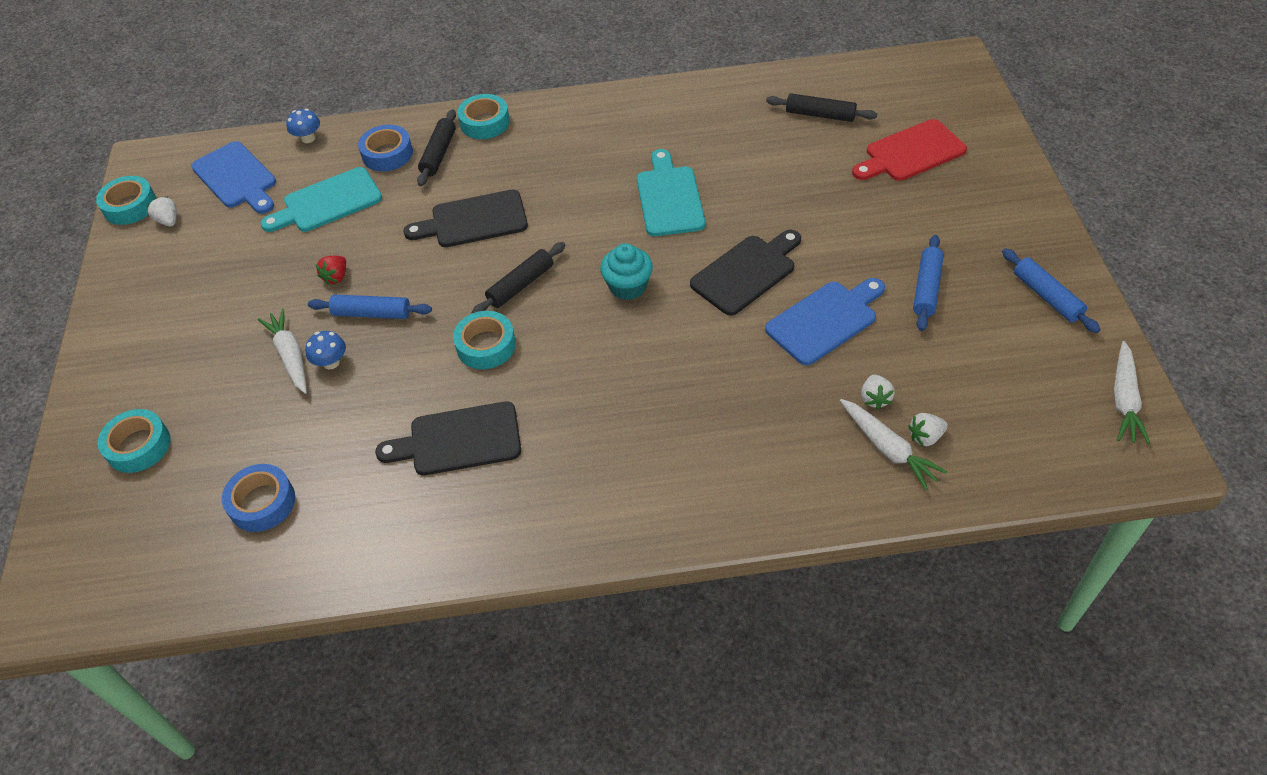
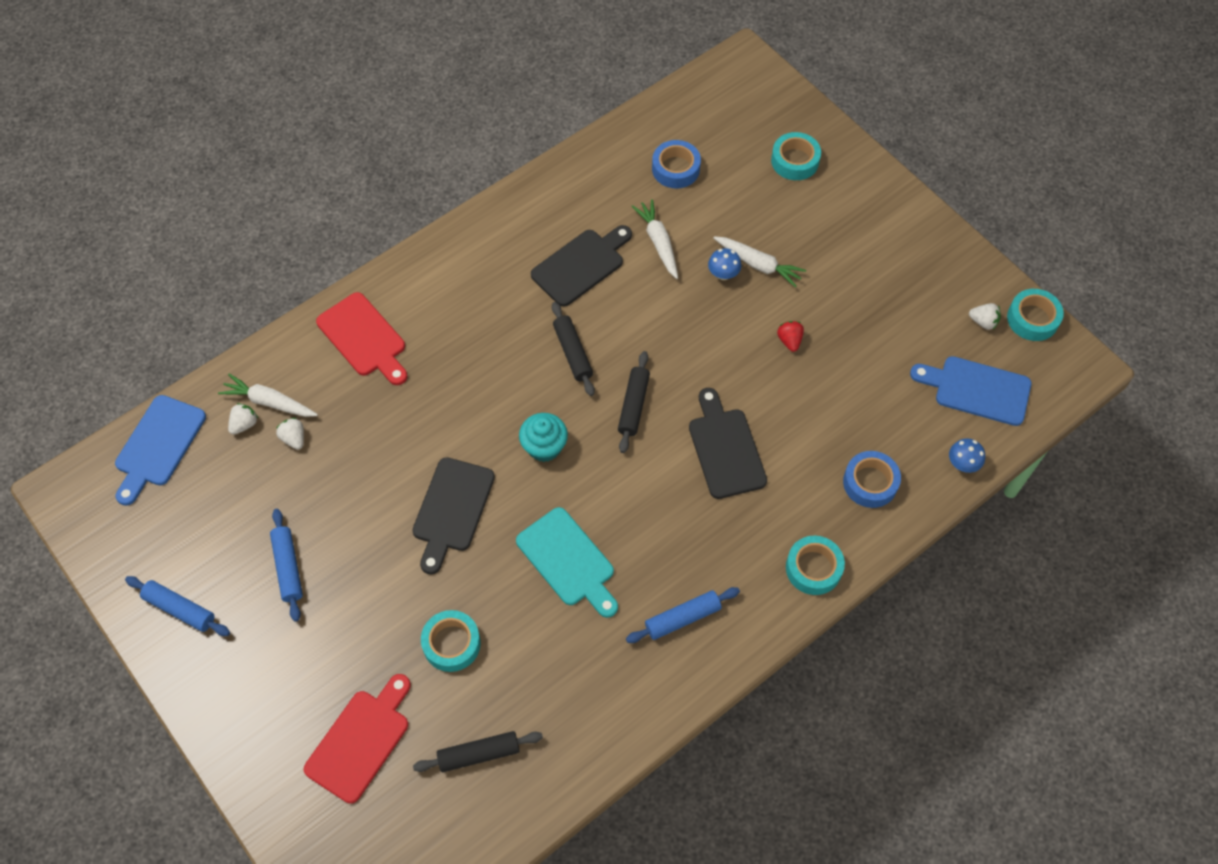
camera: 145 degrees right, 10 degrees up
turquoise cutting board [261,167,382,232] -> none
blue rolling pin [308,294,432,319] -> blue rolling pin moved to [626,587,740,643]
black cutting board [403,190,528,247] -> black cutting board turned 60 degrees counterclockwise [689,388,767,499]
black rolling pin [417,110,456,186] -> black rolling pin moved to [552,302,595,396]
turquoise tape [453,311,516,369] -> turquoise tape moved to [421,610,481,672]
blue cutting board [765,278,885,365] -> blue cutting board moved to [115,395,206,506]
white carrot [1114,341,1150,444] -> white carrot moved to [631,199,678,279]
none -> red cutting board [316,292,407,385]

